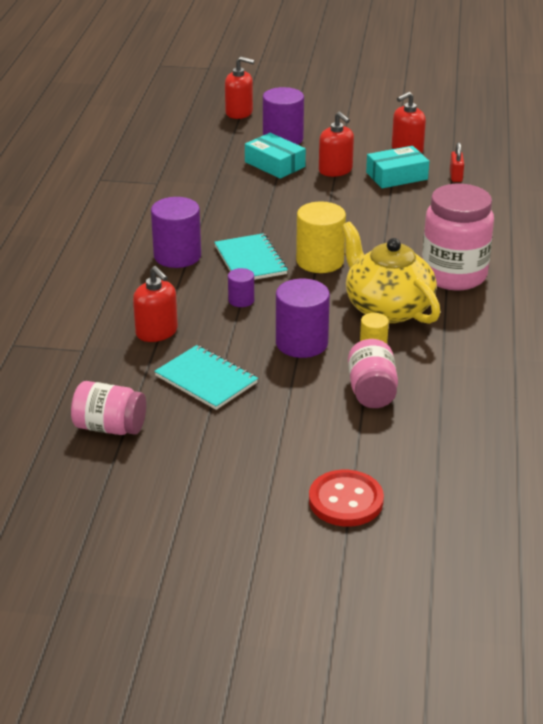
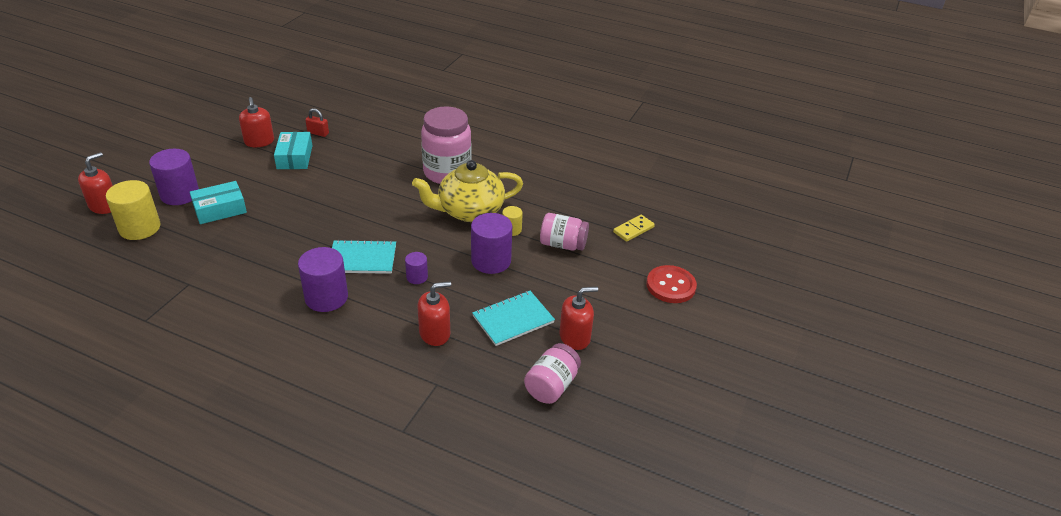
camera: 75 degrees left, 5 degrees up
yellow cylinder [296,201,346,273] -> yellow cylinder moved to [106,180,161,240]
red soap dispenser [319,111,354,177] -> red soap dispenser moved to [559,287,598,350]
none -> yellow domino [613,215,655,242]

